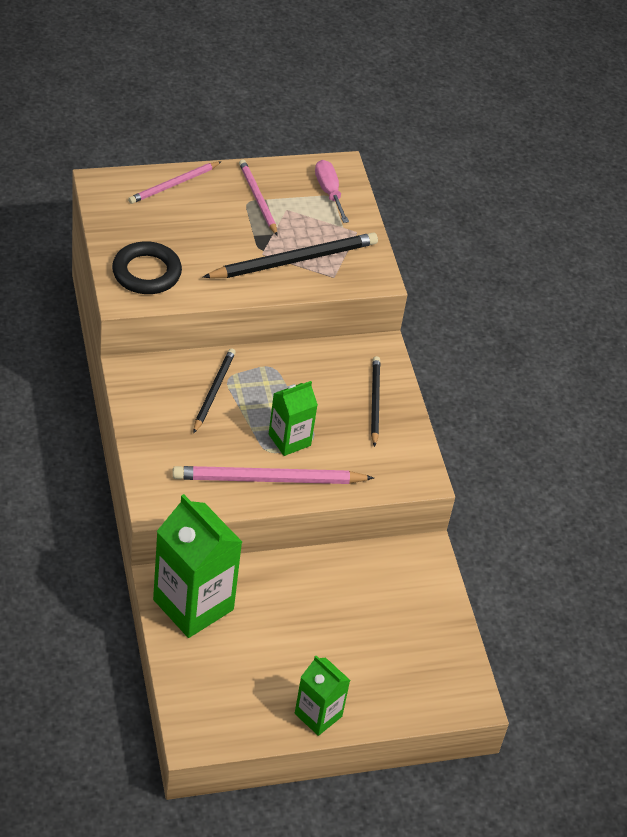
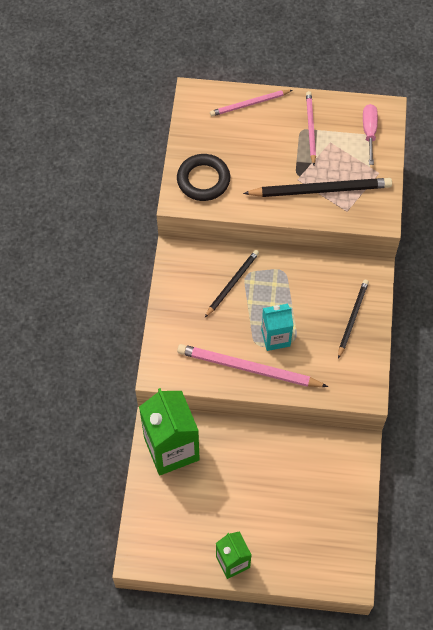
camera: 25 degrees right, 15 degrees up
green carton [269,381,318,456] -> turquoise carton [261,304,293,351]

